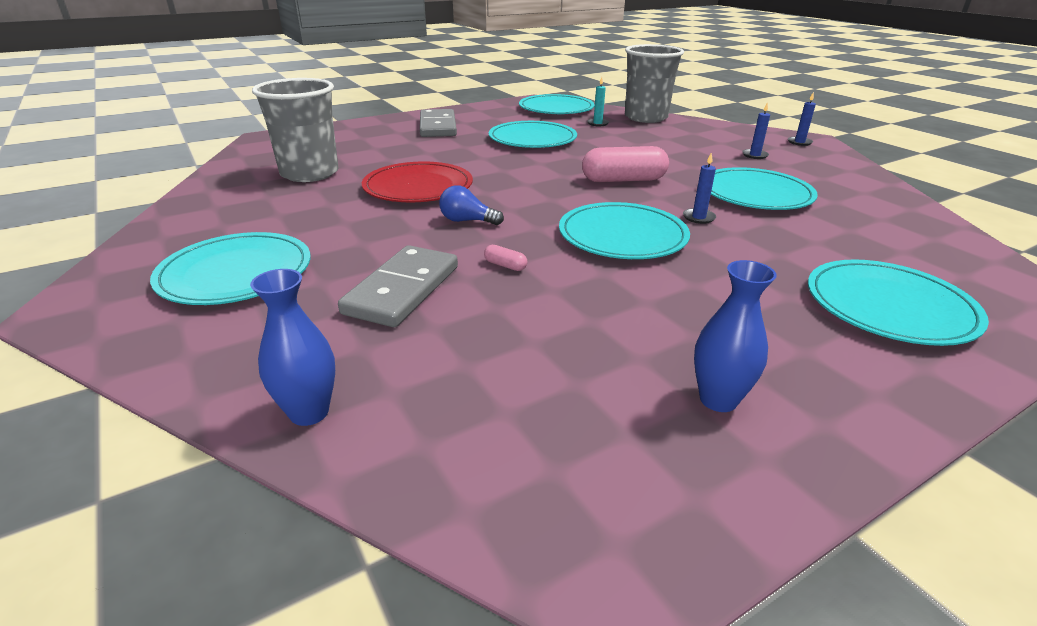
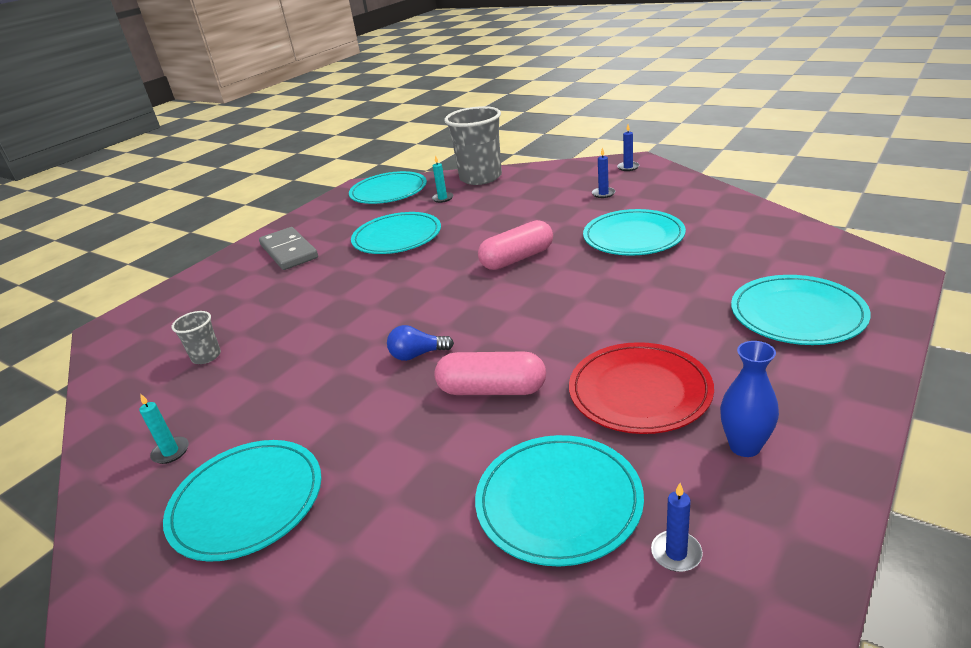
camera: 20 degrees left, 0 degrees up
blue vase [250,269,335,426] -> none
grey cup [252,78,339,182] -> grey cup [172,311,221,364], size x0.47
grey domino [338,245,458,327] -> none
red plate [362,161,473,202] -> red plate moved to [569,342,714,434]
pink capsule [484,245,527,271] -> pink capsule [434,352,546,395], size x2.42
turquoise plate [559,202,690,259] -> turquoise plate moved to [475,435,644,567]
blue candle [683,152,716,224] -> blue candle moved to [651,483,703,572]
none -> turquoise candle [139,394,189,464]

